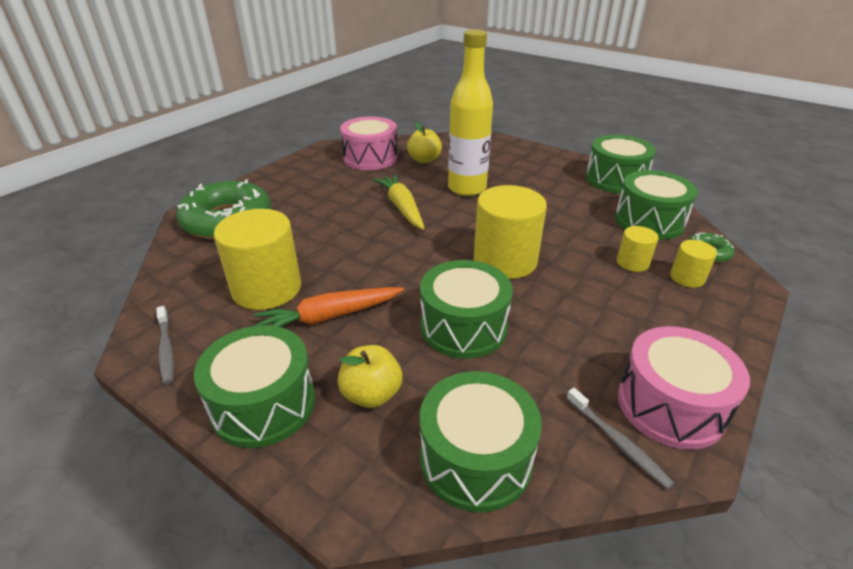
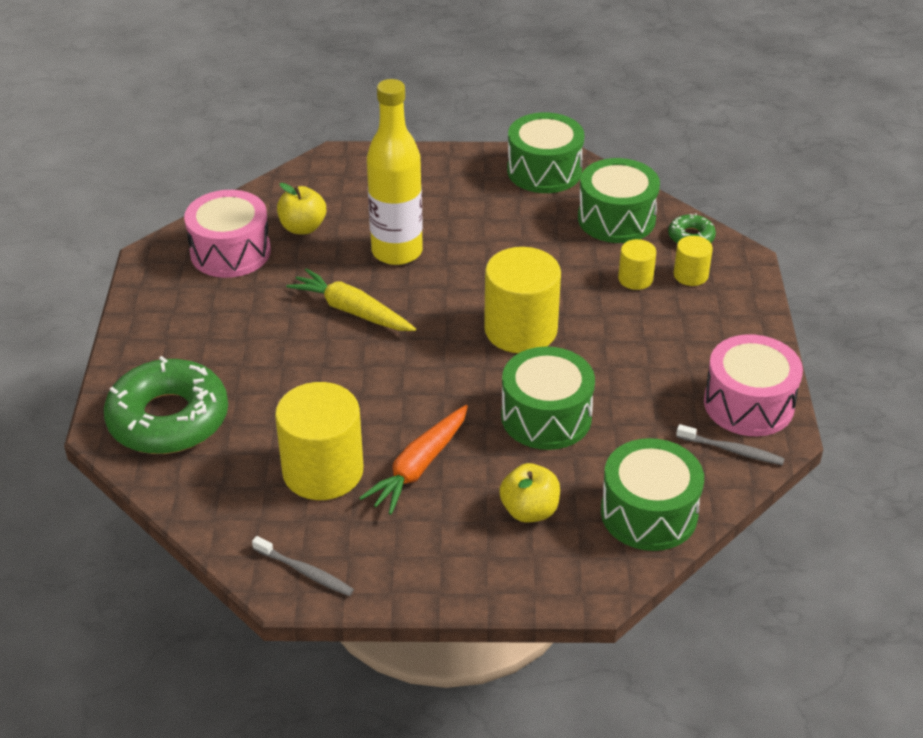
camera: 35 degrees left, 5 degrees up
green drum [194,325,315,448] -> none

